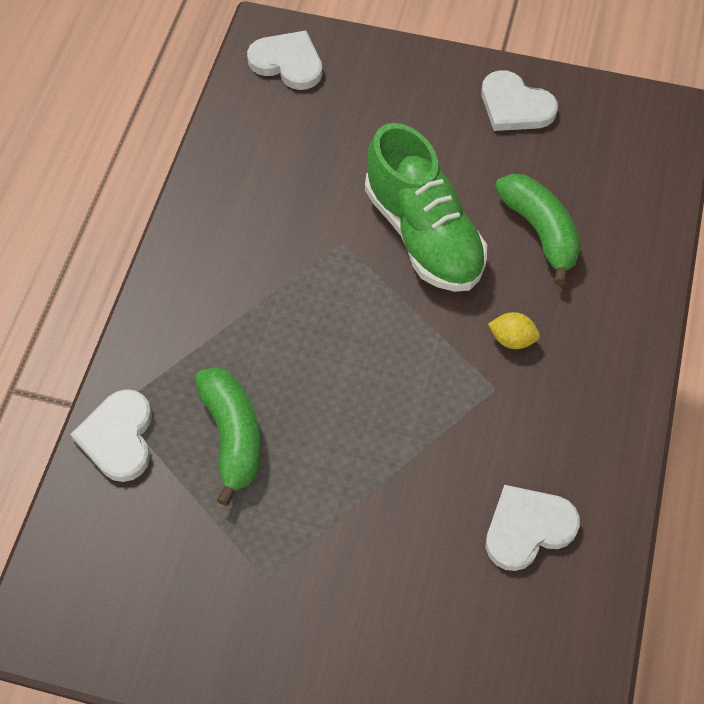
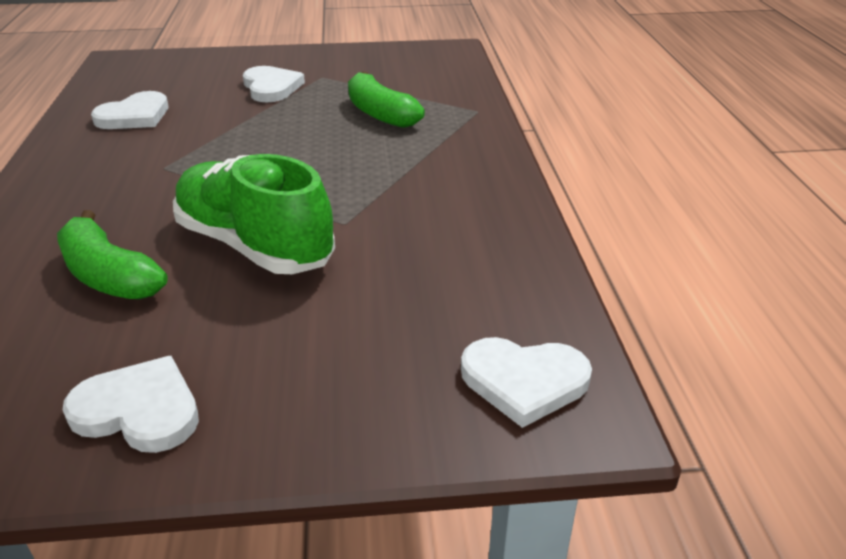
camera: 160 degrees right, 25 degrees down
white heart [70,389,152,482] -> white heart moved to [243,66,305,102]
yellow lemon [488,312,540,349] -> none

